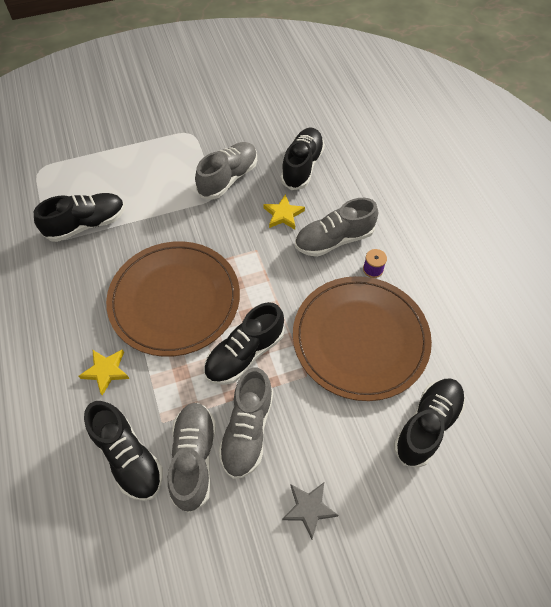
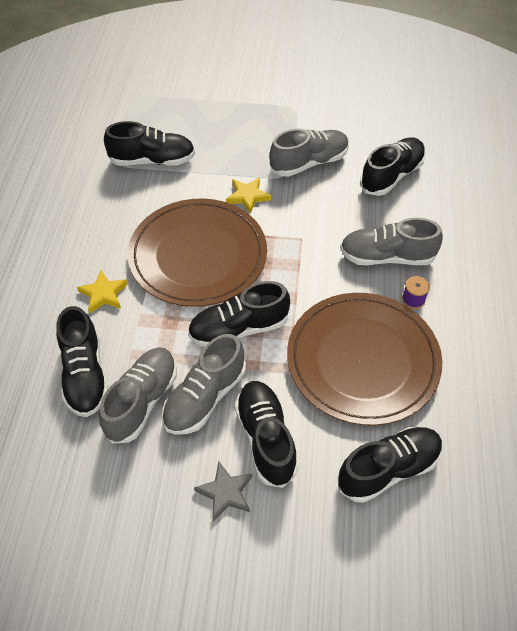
camera: 25 degrees right, 5 degrees down
yellow star [263,194,305,229] -> yellow star moved to [226,177,271,214]
none -> black shoe [235,381,298,488]

